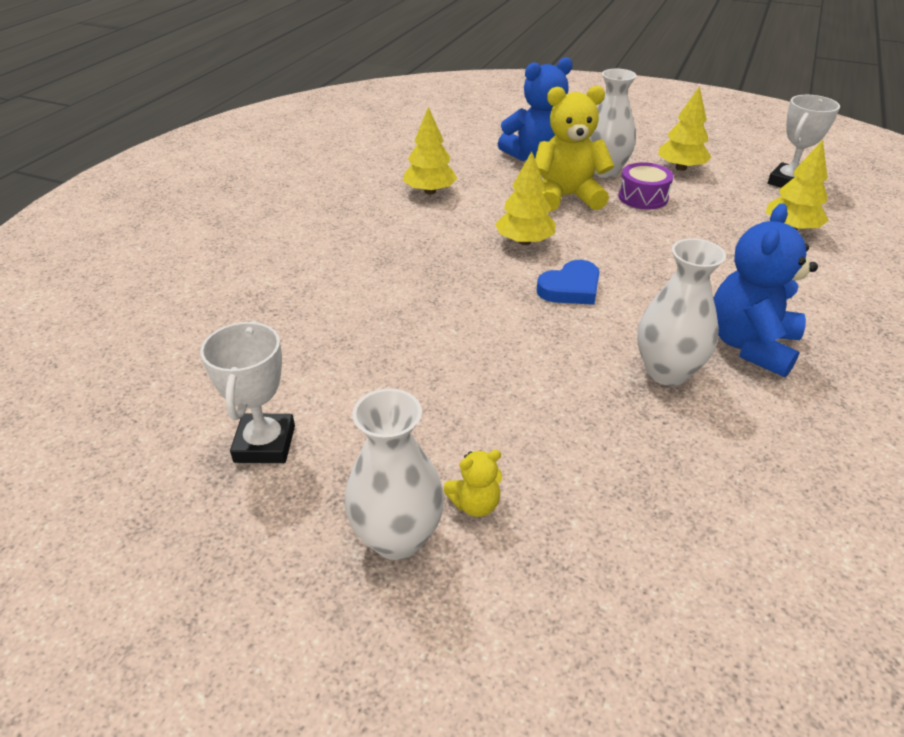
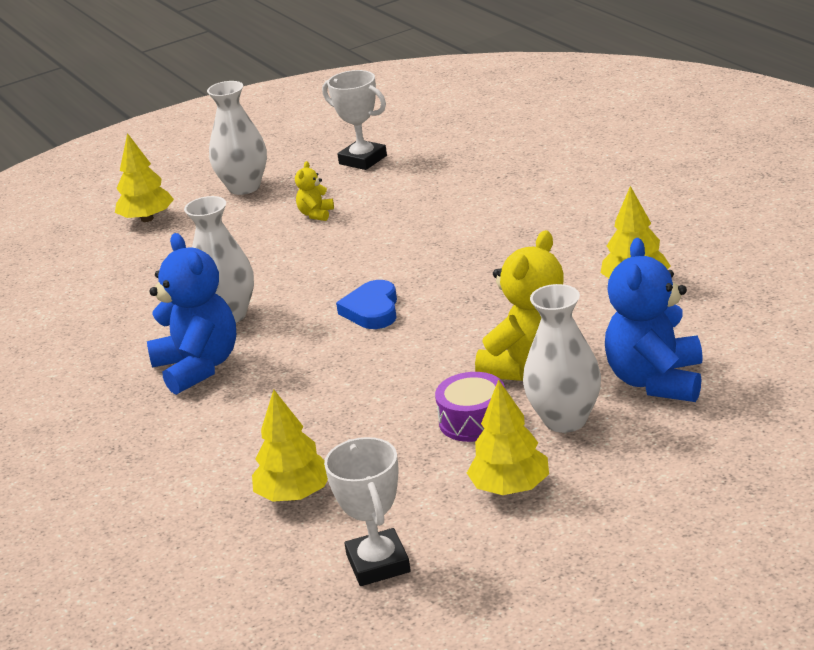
camera: 130 degrees right, 10 degrees down
yellow teddy bear [444,450,502,517] -> yellow teddy bear moved to [295,161,334,221]
yellow tree [495,151,556,245] -> yellow tree moved to [115,133,174,222]

